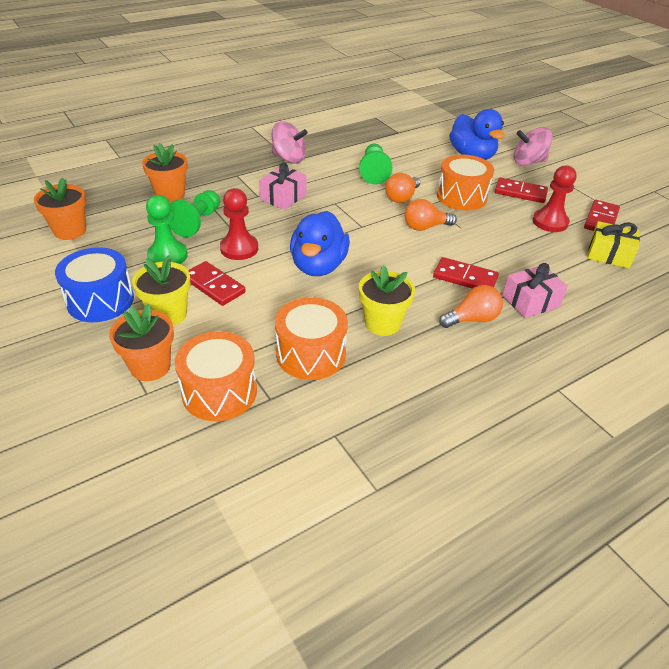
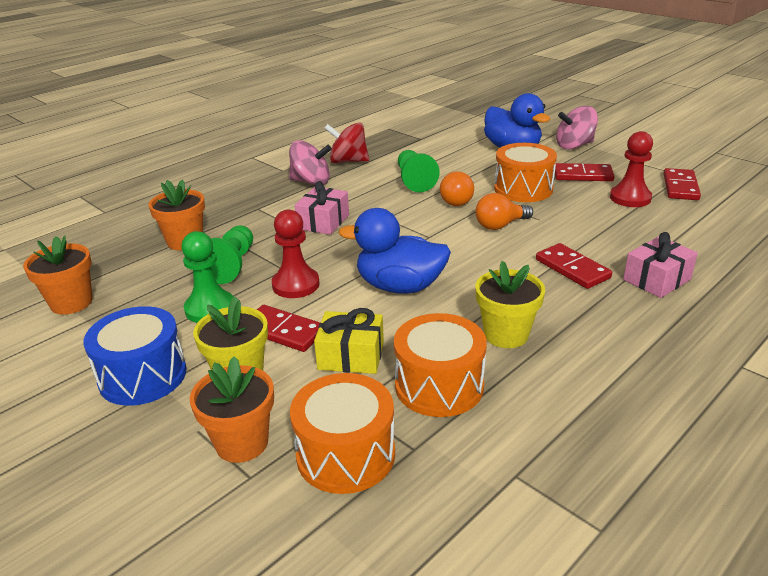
camera: 10 degrees left, 10 degrees down
blue duck [290,211,350,276] -> blue duck turned 105 degrees clockwise [339,208,451,294]
red domino [433,257,499,289] -> red domino turned 45 degrees clockwise [536,243,612,289]
orange light bulb [439,285,503,328] -> none
yellow gift [588,221,640,268] -> yellow gift moved to [314,308,384,374]
none -> red spinning top [324,122,369,163]

